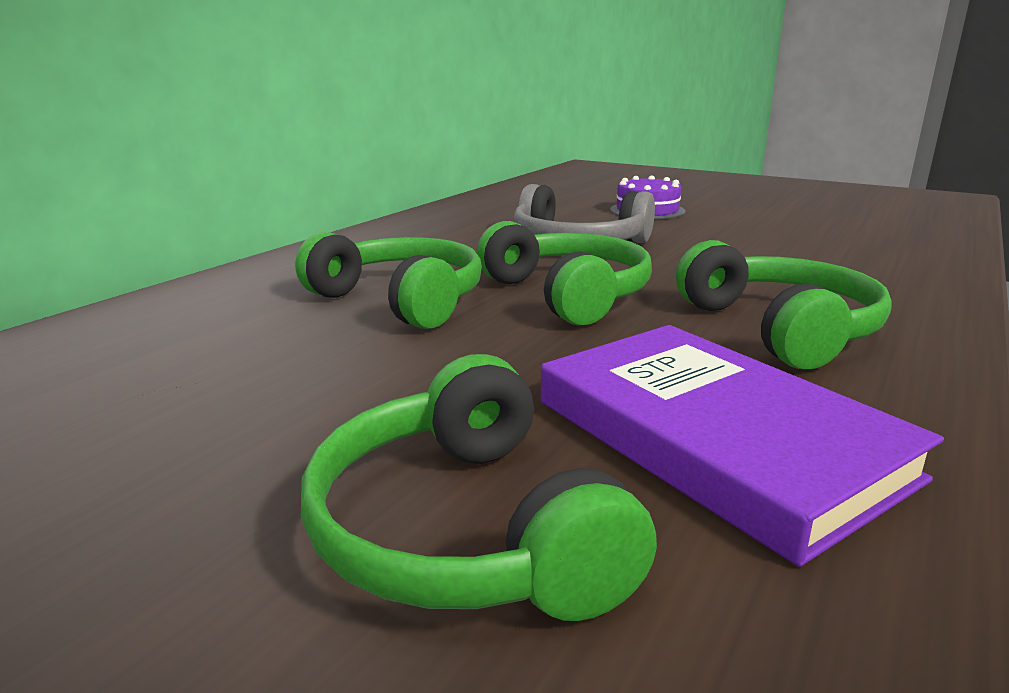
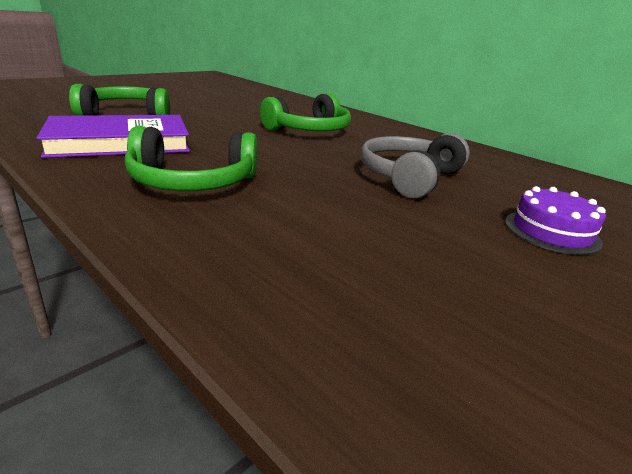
camera: 100 degrees right, 5 degrees up
green headphones [477,221,652,326] -> none

